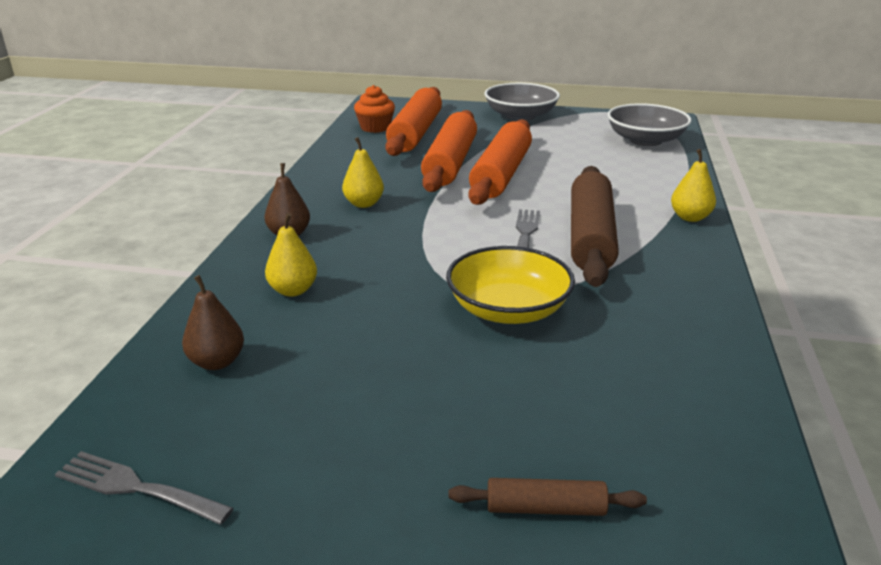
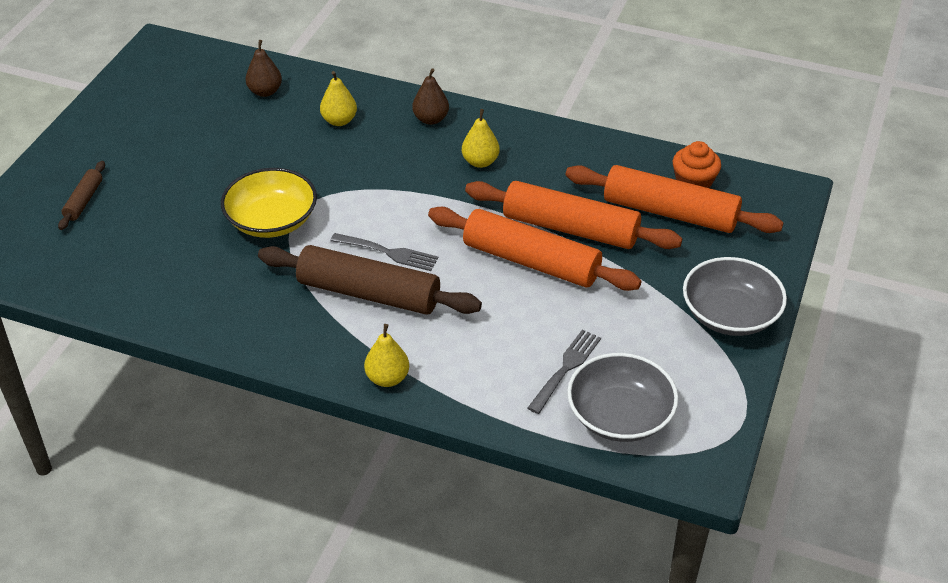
camera: 100 degrees right, 15 degrees up
grey fork [55,451,234,525] -> grey fork moved to [528,329,601,414]

